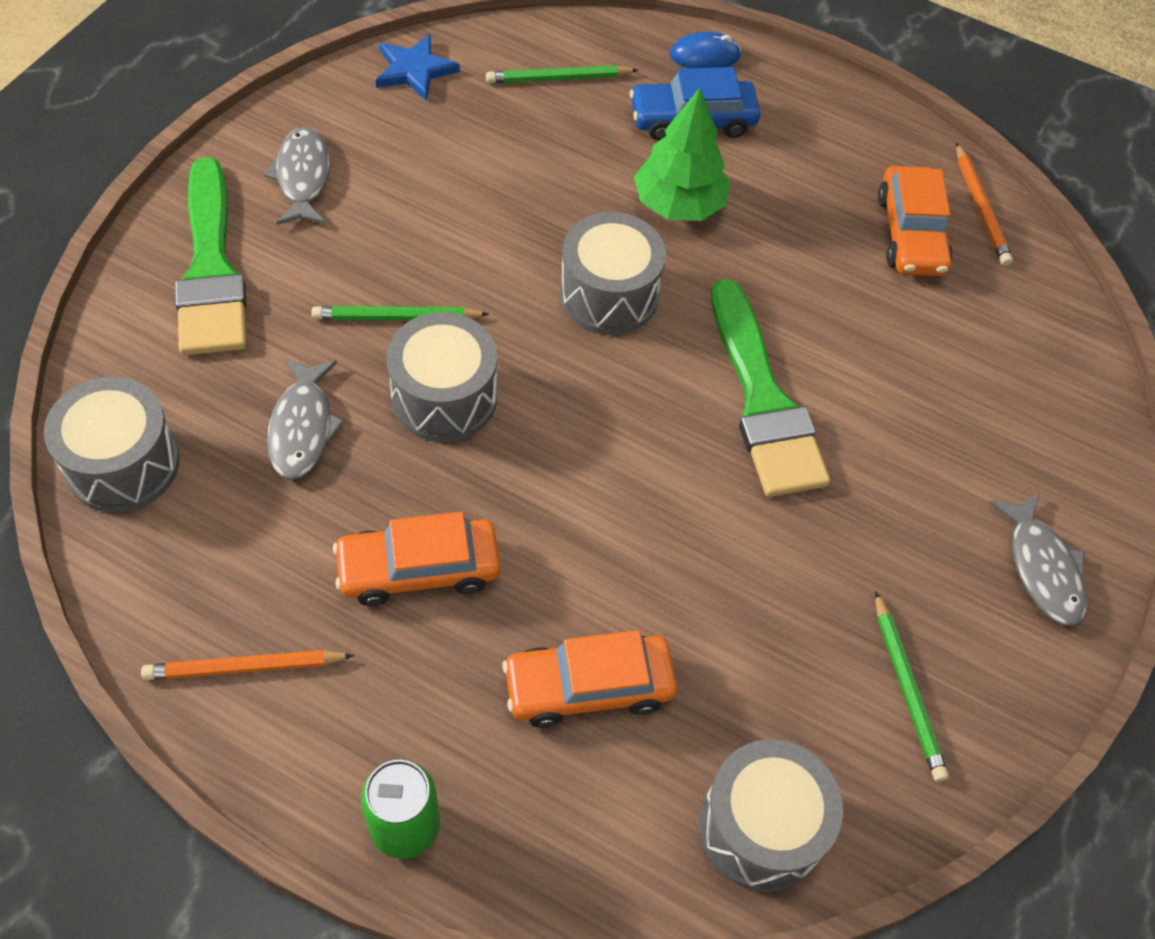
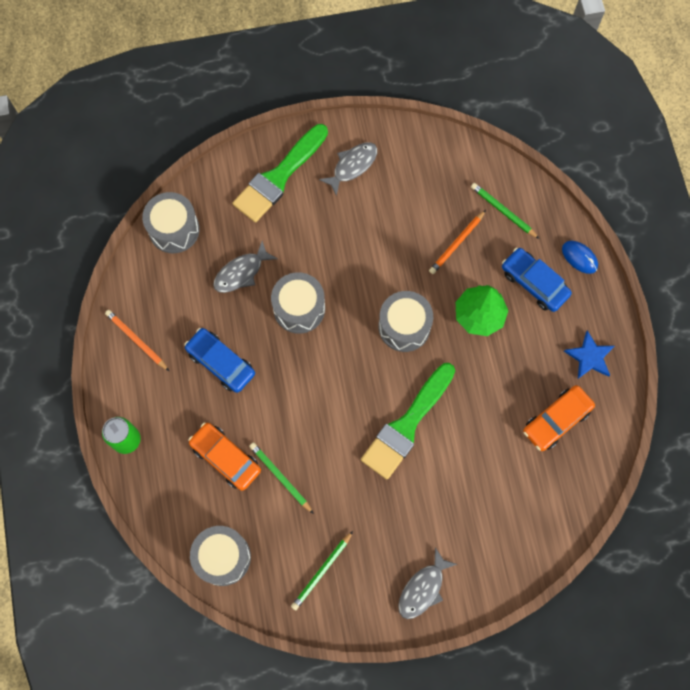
camera: 55 degrees right, 15 degrees up
green pencil [311,306,489,320] -> green pencil moved to [249,442,314,514]
orange car [333,512,500,606] -> blue car [184,328,255,393]
blue star [375,34,460,101] -> blue star moved to [564,330,615,379]
orange pencil [956,143,1013,266] -> orange pencil moved to [429,210,486,274]

